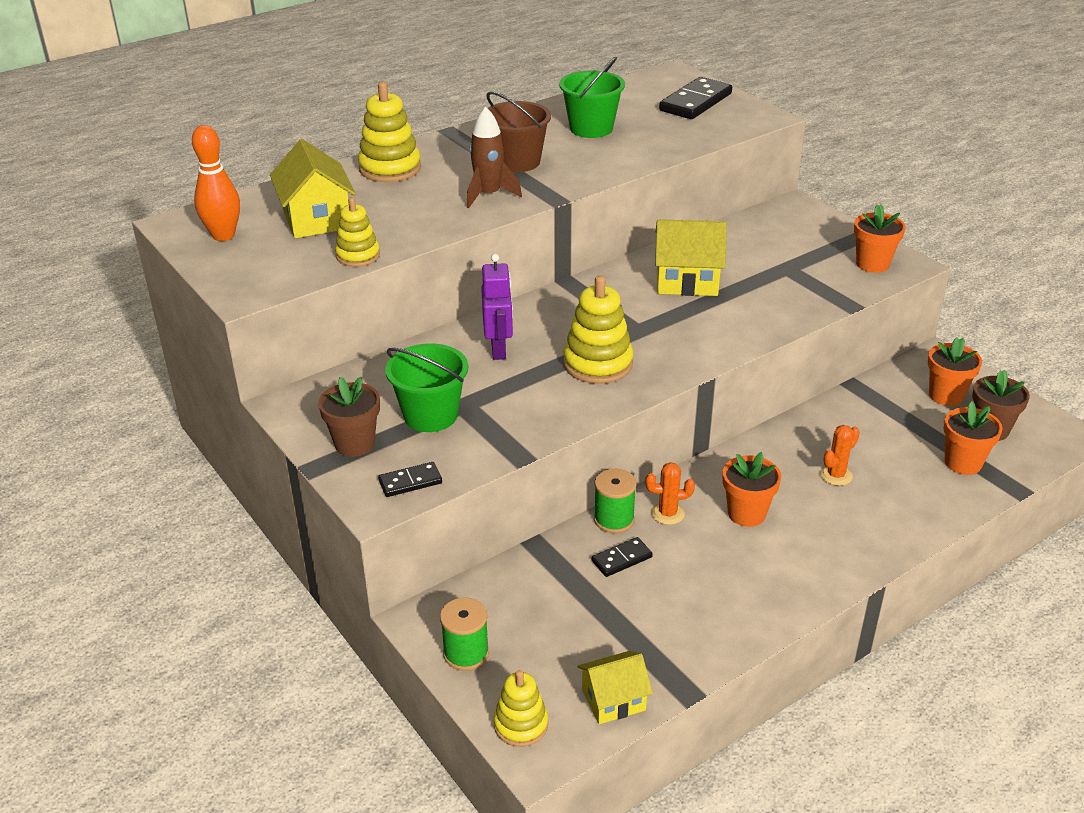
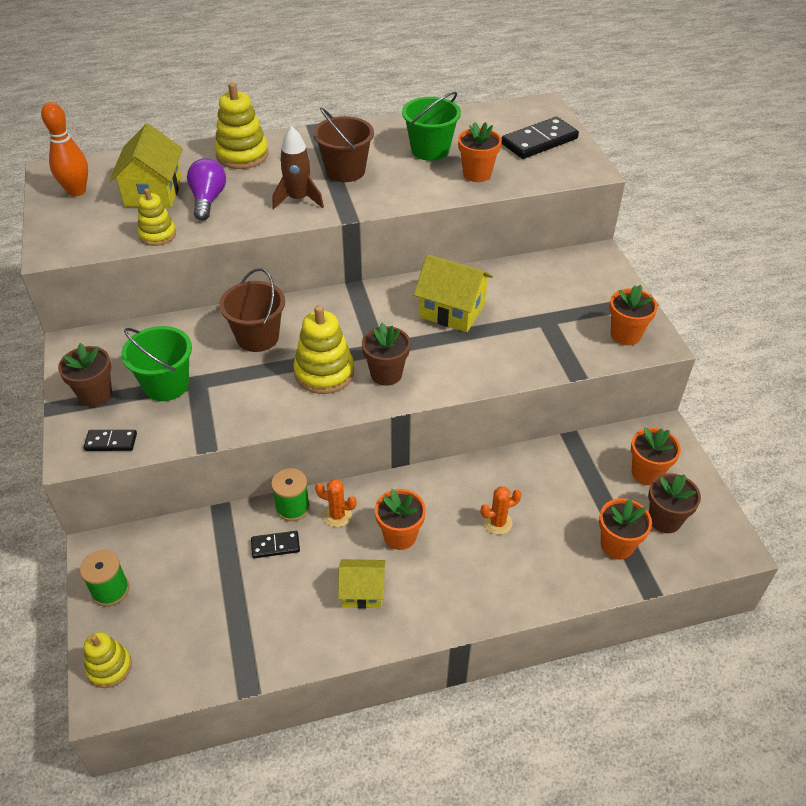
camera: 20 degrees right, 10 degrees up
purple robot [481,254,513,360] -> brown bucket [219,268,285,352]
yellow house [577,651,653,724] -> yellow house moved to [338,559,385,609]
none -> purple light bulb [187,158,226,220]
none -> brown flower pot [362,323,410,386]
none -> orange flower pot [458,122,502,182]

